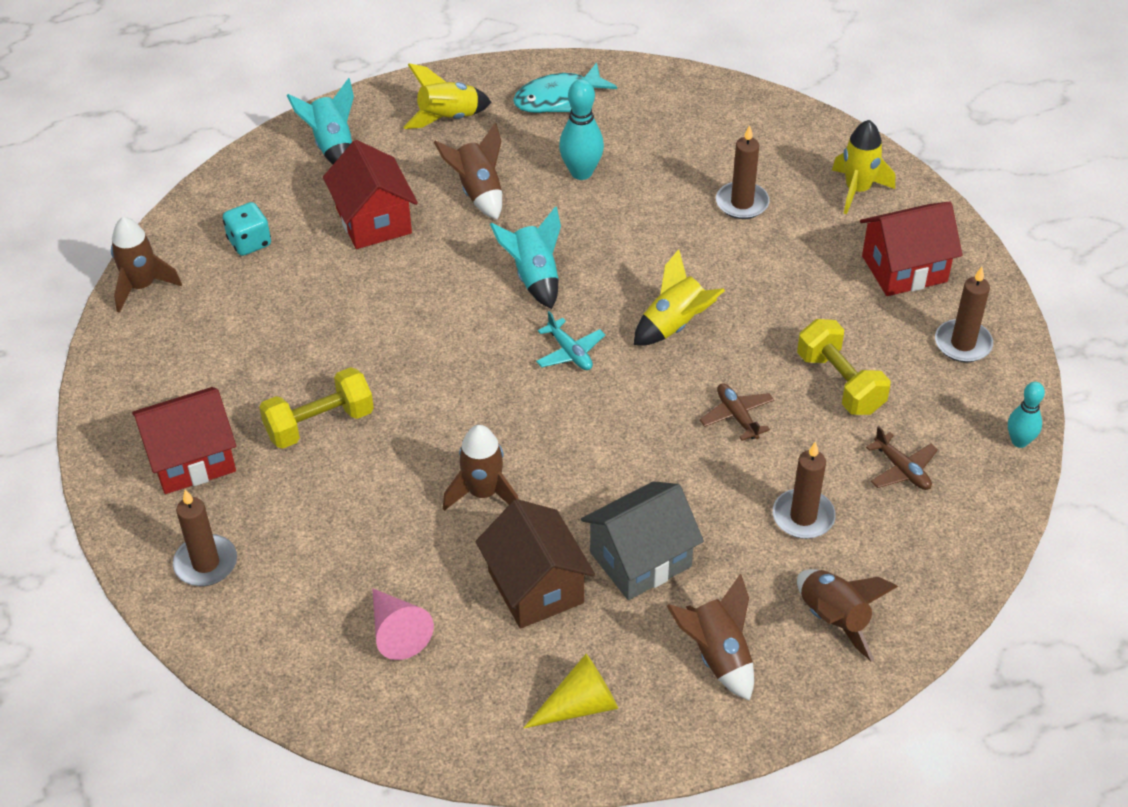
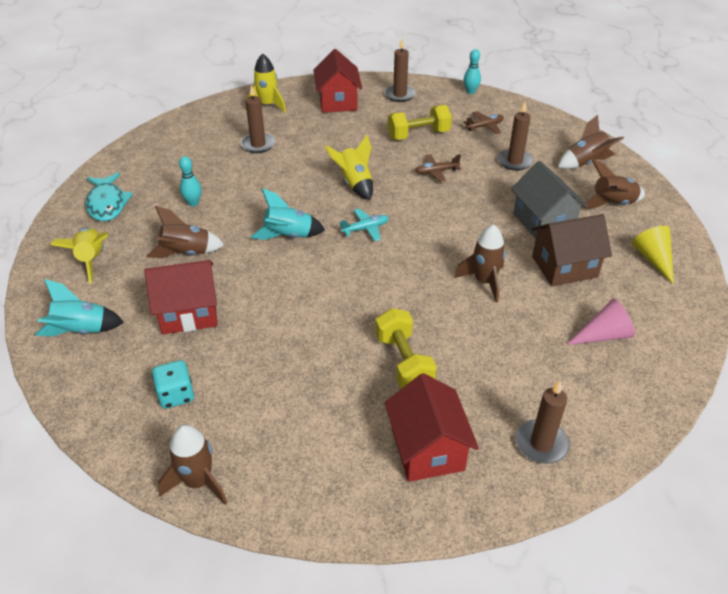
camera: 80 degrees left, 5 degrees down
turquoise bowling pin [559,79,604,180] -> turquoise bowling pin [179,156,201,206], size x0.65

